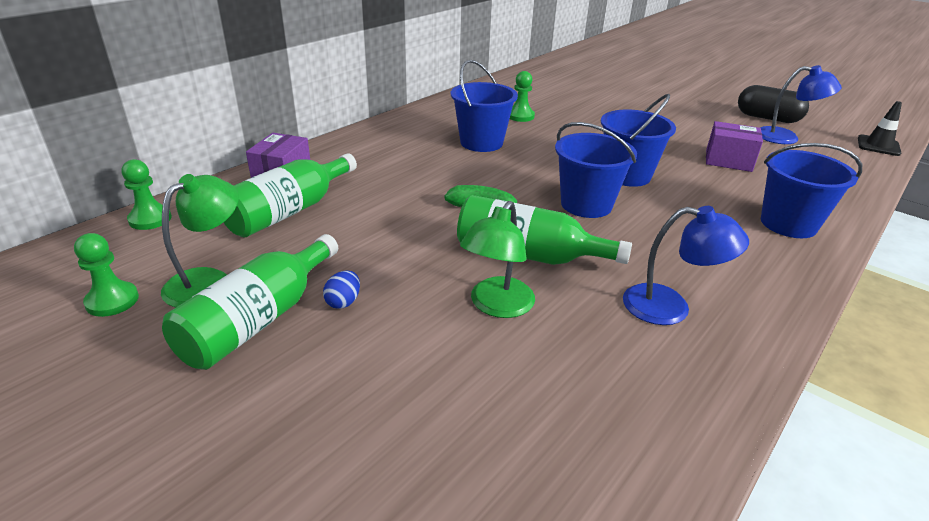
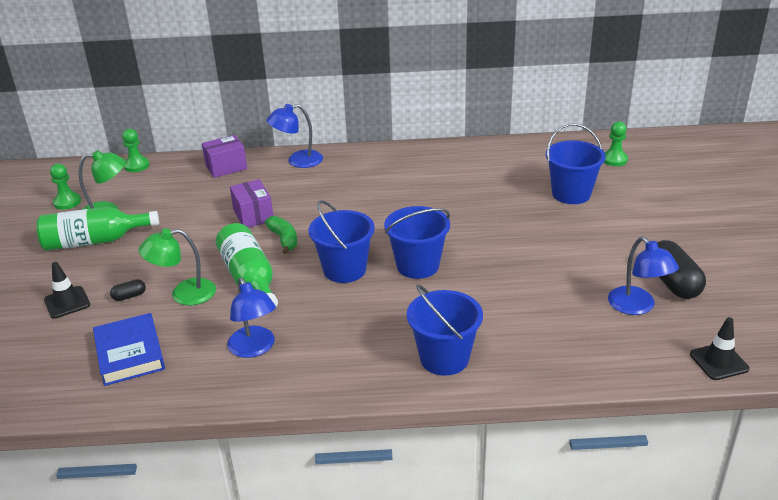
camera: 50 degrees right, 0 degrees up
green bottle [224,153,357,237] -> none
blue egg [323,270,360,309] -> none
blue bucket [451,60,518,152] -> blue bucket moved to [546,123,606,204]
green pawn [510,71,535,122] -> green pawn moved to [604,121,628,166]
purple box [706,121,763,172] -> purple box moved to [230,179,273,228]
none -> black traffic cone [44,262,90,319]
none -> blue book [93,313,165,386]
none -> black capsule [110,279,146,301]
none -> blue lamp [266,104,323,168]

